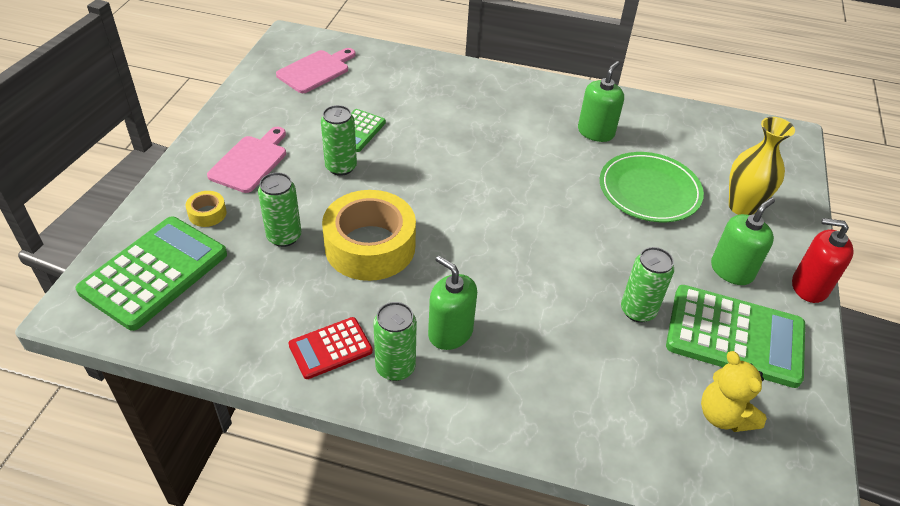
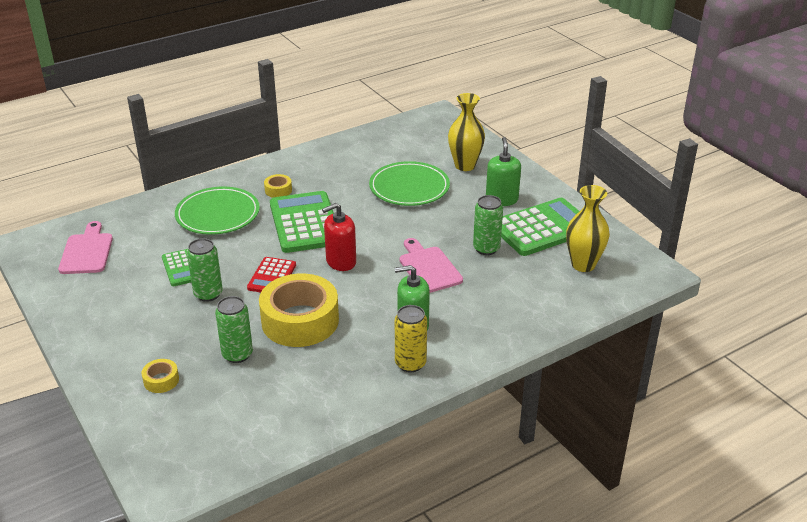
camera: 45 degrees left, 10 degrees down
green calculator [75,217,227,331] -> green calculator moved to [270,191,334,253]
pink cutting board [207,127,286,193] -> pink cutting board moved to [400,238,463,293]
red calculator [289,317,373,379] -> red calculator moved to [247,257,296,292]
green can [373,302,417,381] -> yellow can [395,305,427,372]
green soap dispenser [578,61,624,142] -> none
yellow teddy bear [701,351,767,432] -> yellow vase [566,185,610,272]
red soap dispenser [792,218,854,303] -> red soap dispenser moved to [322,203,356,271]
none -> green plate [175,187,260,235]
none -> yellow tape [264,174,292,198]

